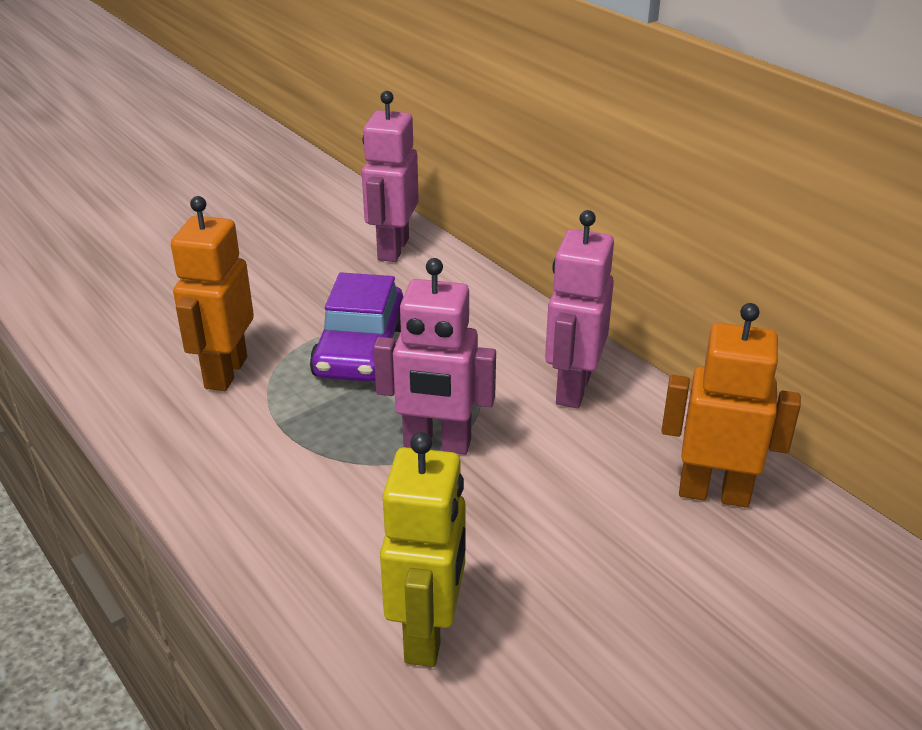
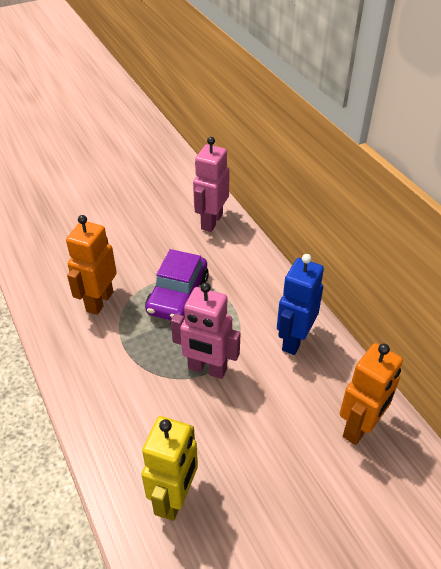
camera: 10 degrees right, 10 degrees up
pink robot [545,210,614,408] -> blue robot [277,254,324,355]
orange robot [661,303,801,508] -> orange robot turned 105 degrees clockwise [340,343,403,445]

